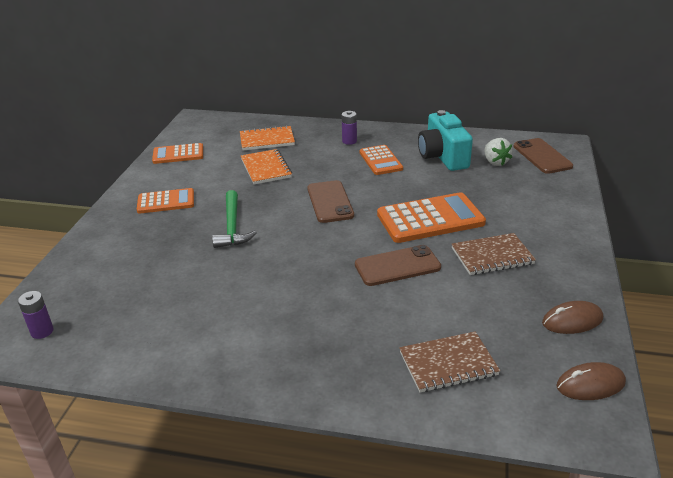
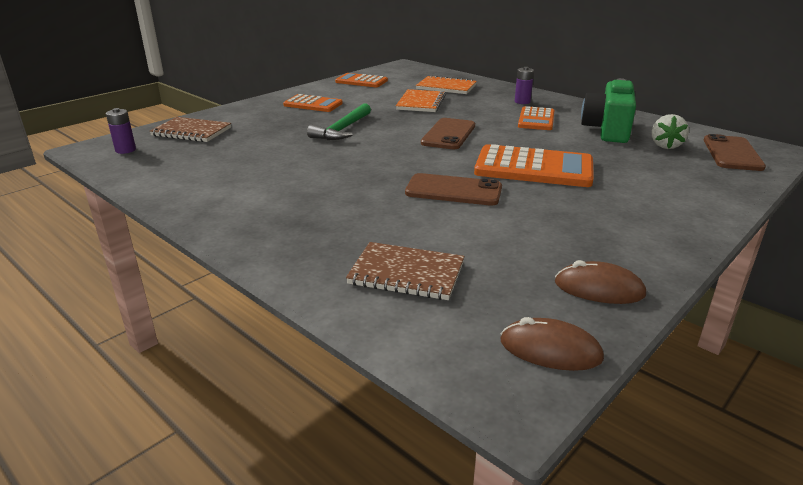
camera: 30 degrees right, 5 degrees down
turquoise camera [418,110,473,171] -> green camera [581,78,636,143]
brown notebook [452,233,536,275] -> brown notebook moved to [150,117,231,142]

